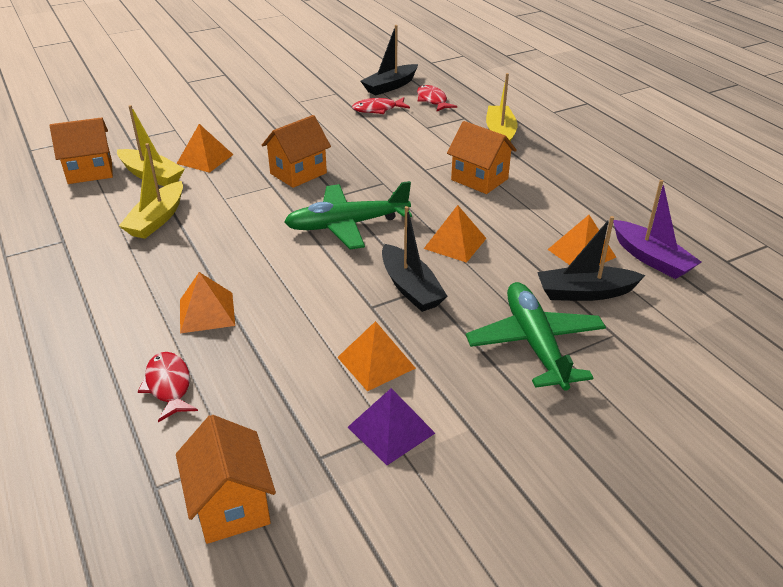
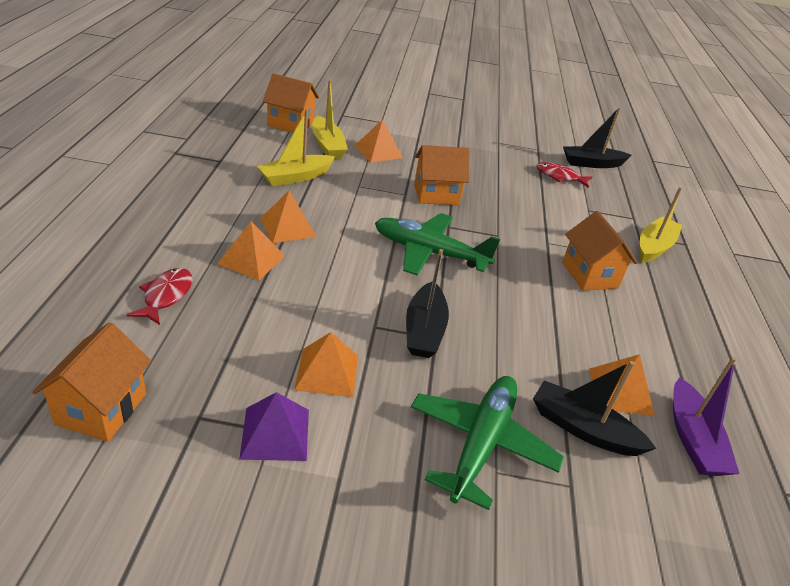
camera: 30 degrees right, 0 degrees up
red fish [417,85,457,112] -> none
orange pyramid [424,205,487,263] -> orange pyramid moved to [260,191,317,243]

